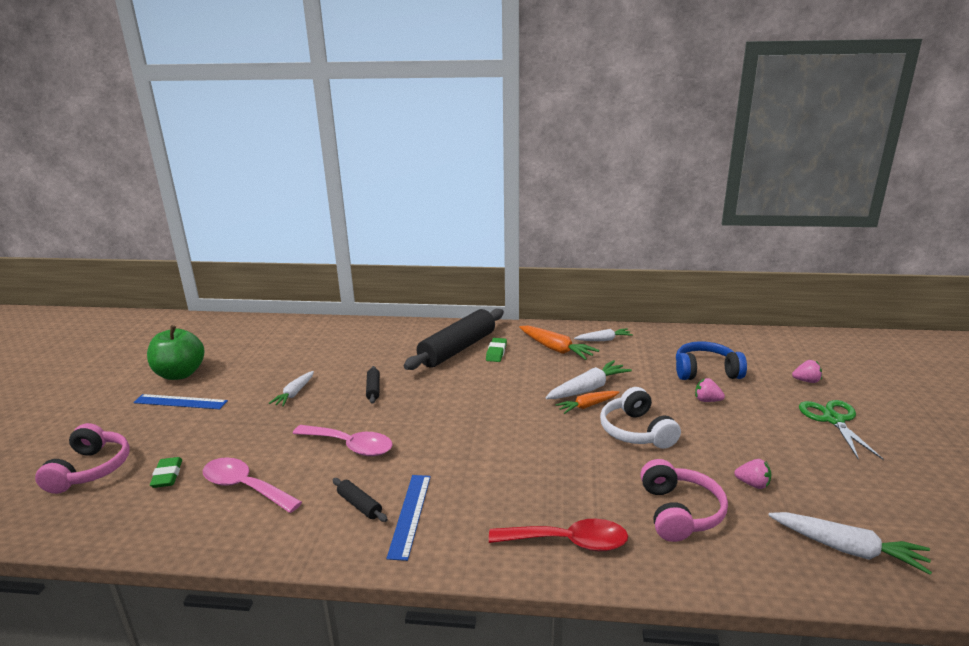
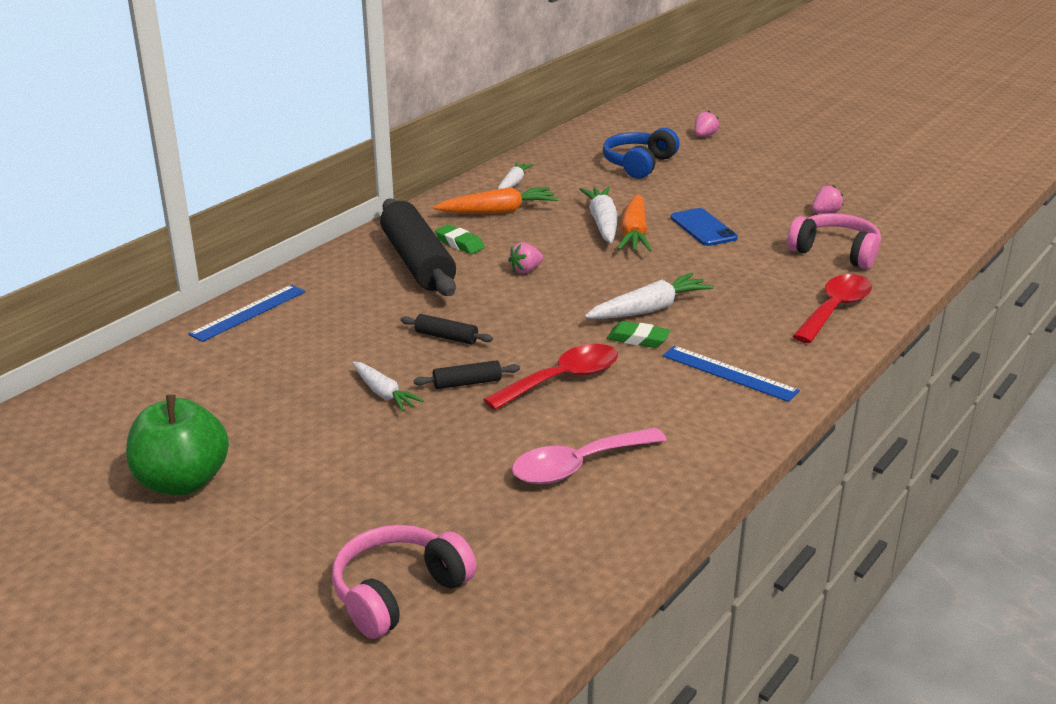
camera: 60 degrees left, 5 degrees up
pink headphones [35,423,130,494] -> pink headphones turned 75 degrees counterclockwise [332,525,477,639]
blue ruler [133,394,228,409] -> blue ruler moved to [188,285,305,342]
green eraser [150,457,182,488] -> green eraser moved to [607,321,670,348]
pink spoon [293,425,393,456] -> red spoon [483,344,618,410]
black rolling pin [333,478,388,522] -> black rolling pin moved to [413,360,520,389]
orange carrot [556,391,619,414] -> orange carrot [618,194,652,252], size x1.54
white headphones [600,387,681,449] -> blue phone [671,208,738,246]
pink strawberry [695,378,725,402] -> pink strawberry moved to [508,242,543,274]
white carrot [768,512,932,575] -> white carrot moved to [585,273,714,319]
green scissors [799,400,884,460] -> none

